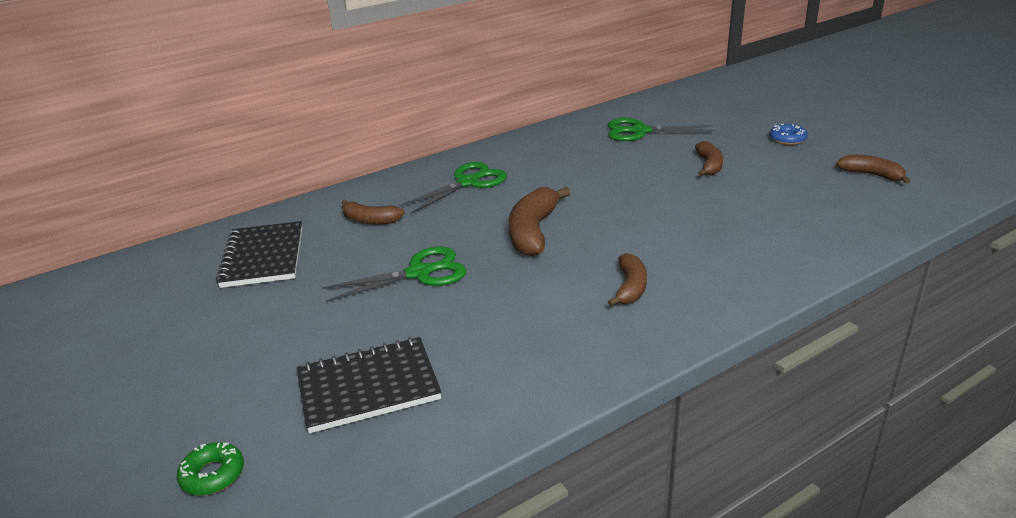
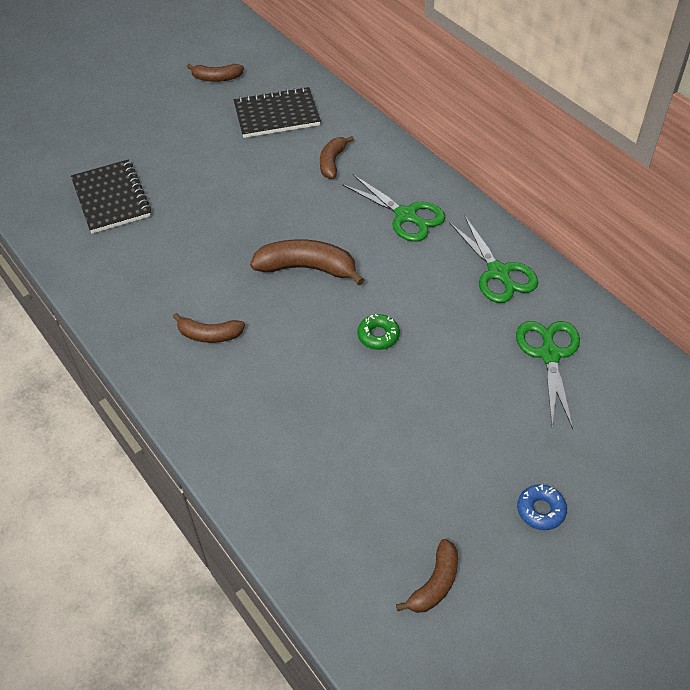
camera: 85 degrees right, 20 degrees up
green donut [177,442,244,496] -> green donut moved to [357,314,400,350]
green scissors [321,246,467,302] -> green scissors moved to [449,215,538,303]
brown banana [695,141,723,176] -> brown banana moved to [187,64,244,82]

